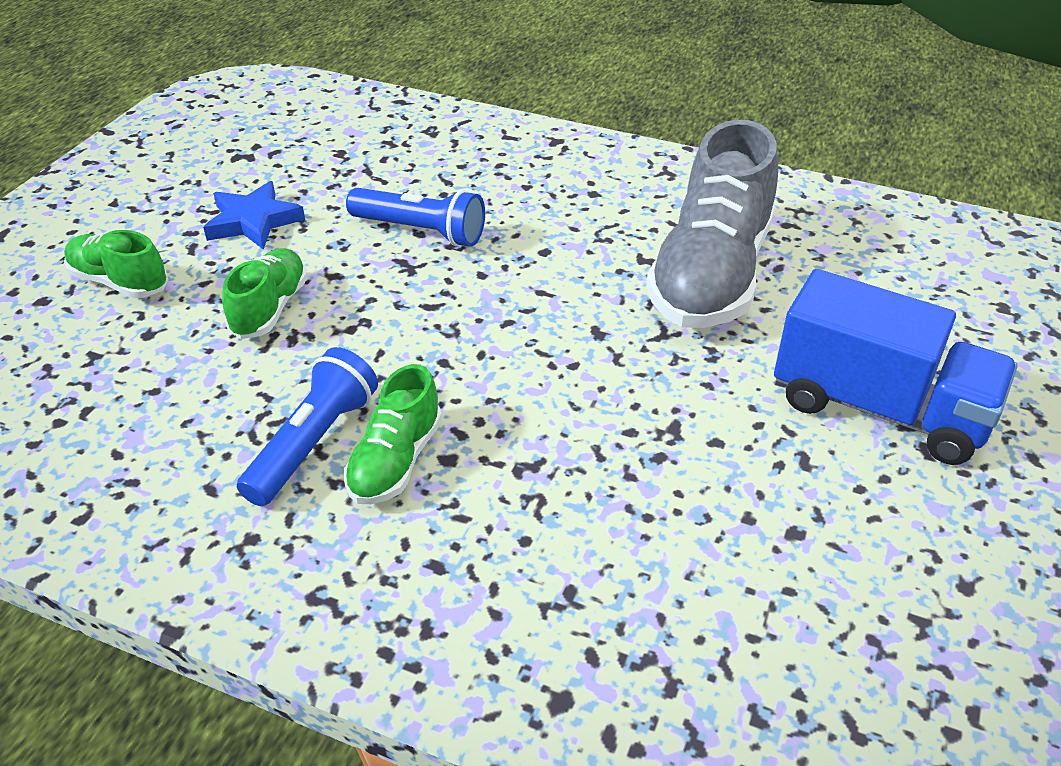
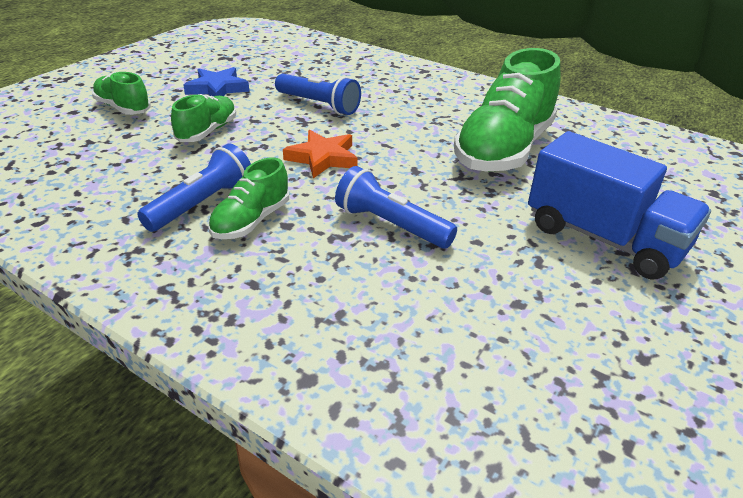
camera: 10 degrees right, 5 degrees down
grey shoe [646,120,778,328] -> green shoe [454,48,560,172]
none -> orange star [283,130,358,178]
none -> blue flashlight [335,166,457,249]

